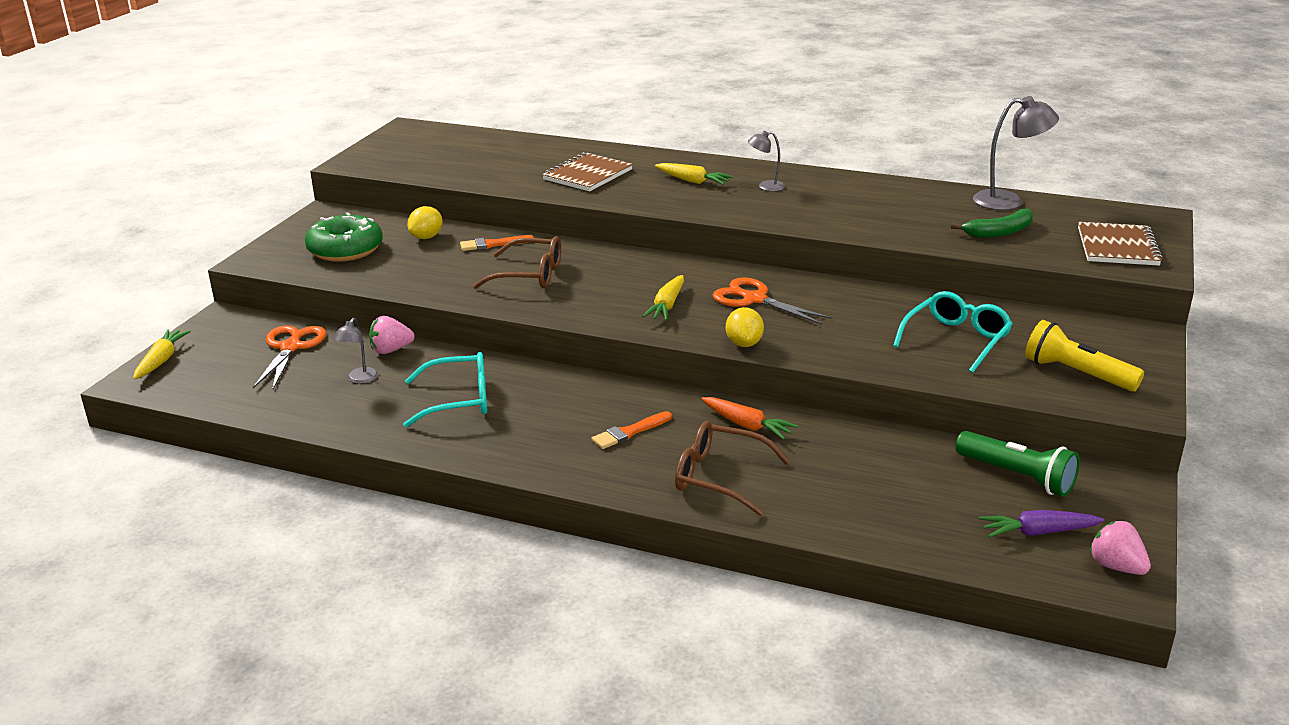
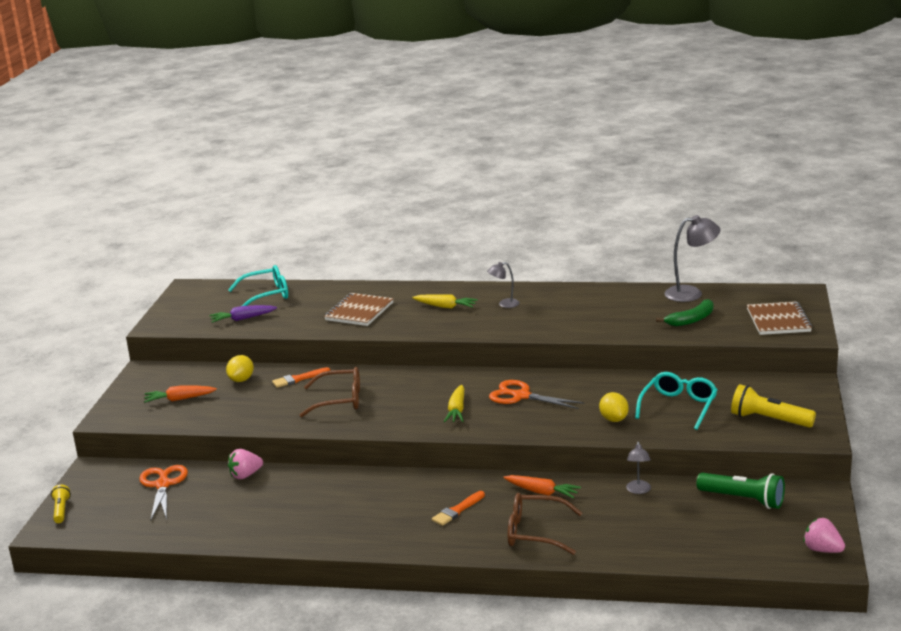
camera: 10 degrees left, 5 degrees down
yellow carrot [133,329,191,379] -> yellow flashlight [51,484,71,523]
green donut [305,212,383,262] -> orange carrot [144,386,217,403]
grey lamp [333,318,379,384] -> grey lamp moved to [626,441,651,494]
turquoise glasses [403,352,487,428] -> turquoise glasses moved to [228,265,288,306]
yellow lemon [726,307,764,347] -> yellow lemon moved to [599,392,629,422]
purple carrot [979,510,1104,538] -> purple carrot moved to [209,305,277,323]

